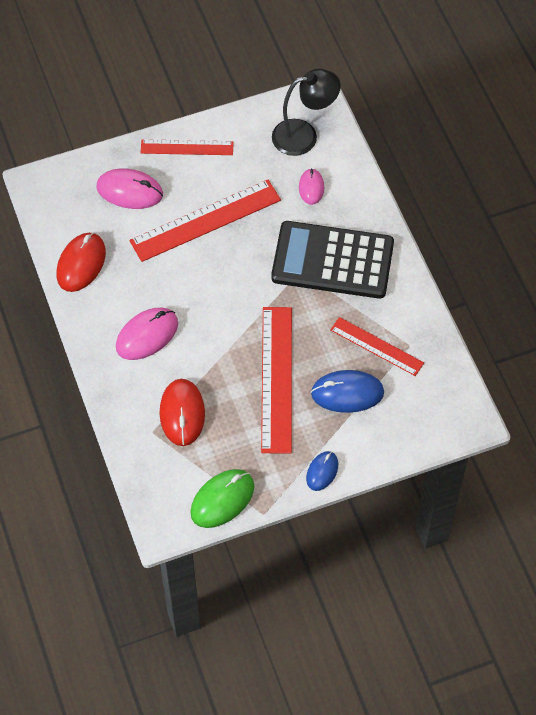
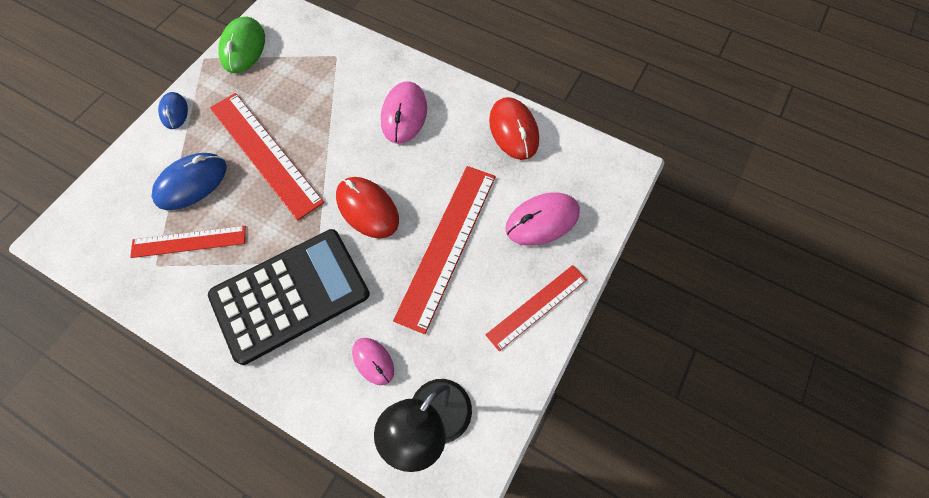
camera: 140 degrees right, 5 degrees up
red mouse [160,379,205,446] -> red mouse moved to [336,177,399,238]

